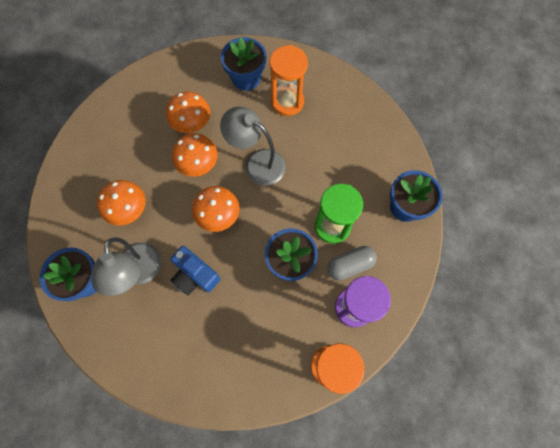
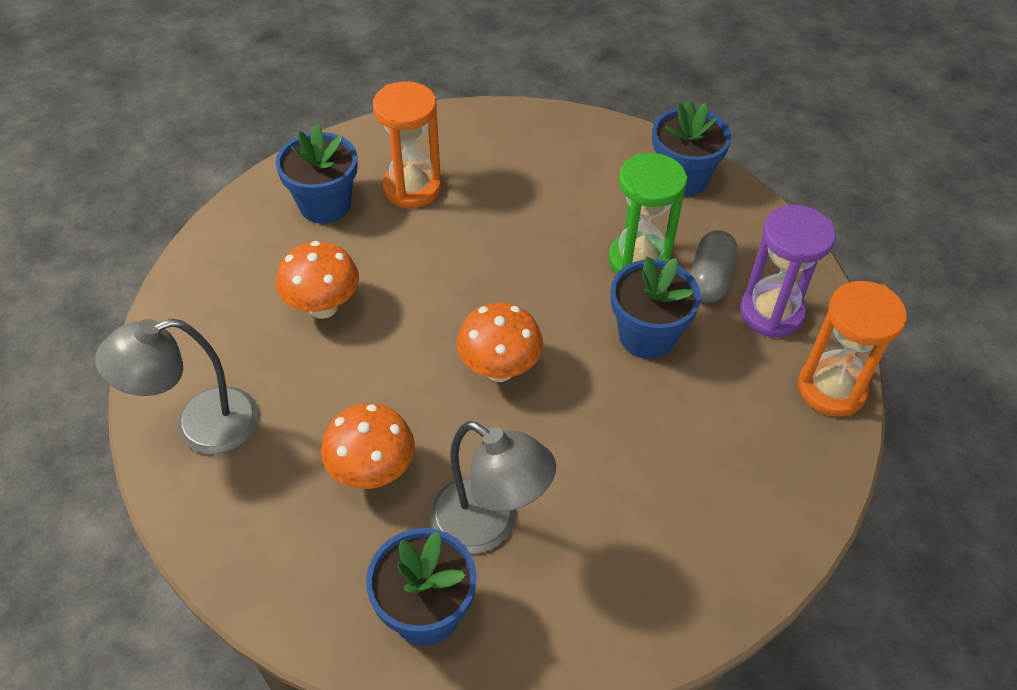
camera: 50 degrees left, 20 degrees down
blue camera [171,246,220,296] -> none
orange mushroom [172,133,218,177] -> none
grey lamp [220,107,286,186] -> grey lamp moved to [95,319,259,454]

